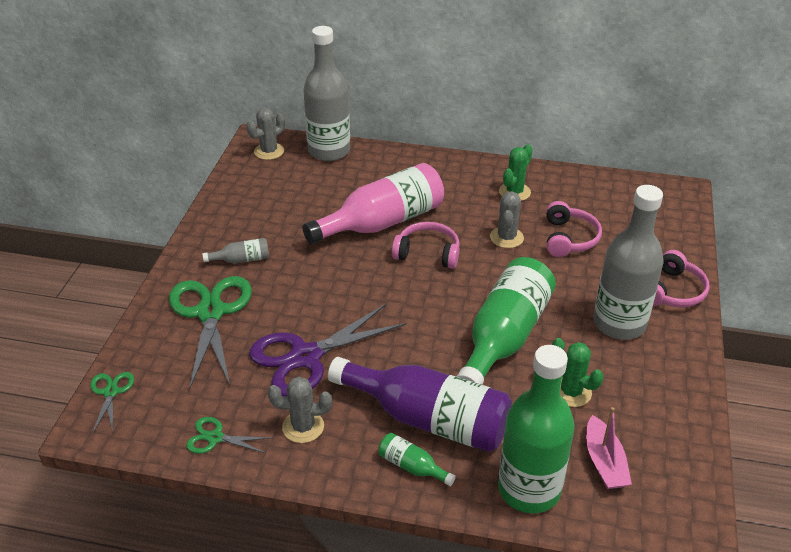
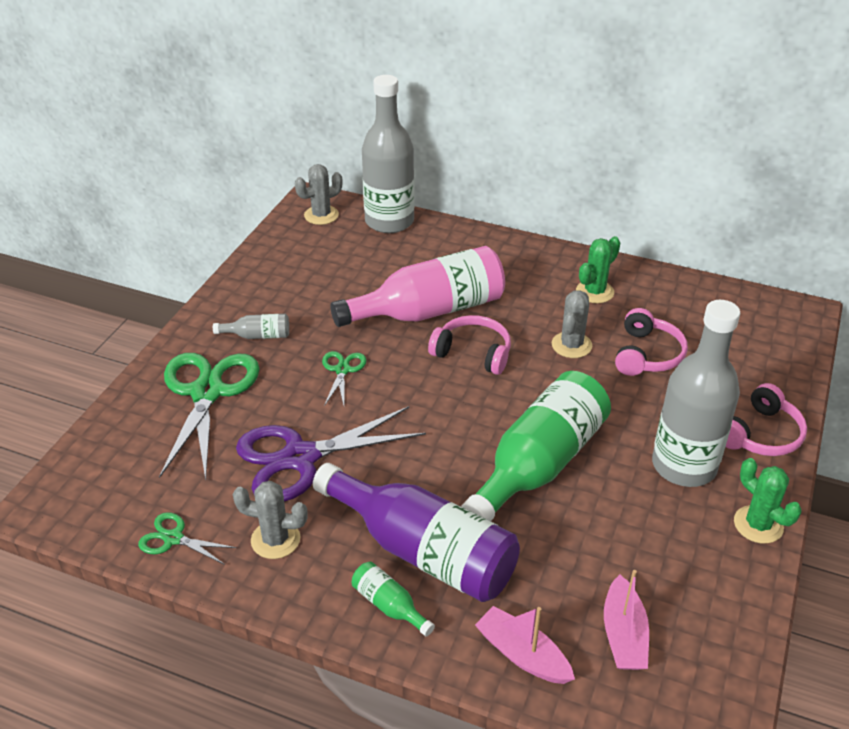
camera: 10 degrees right, 0 degrees up
green scissors [90,372,134,434] -> green scissors moved to [322,351,367,406]
green bottle [498,345,575,513] -> pink boat [475,606,575,684]
green cactus [552,338,603,407] -> green cactus moved to [734,458,802,544]

